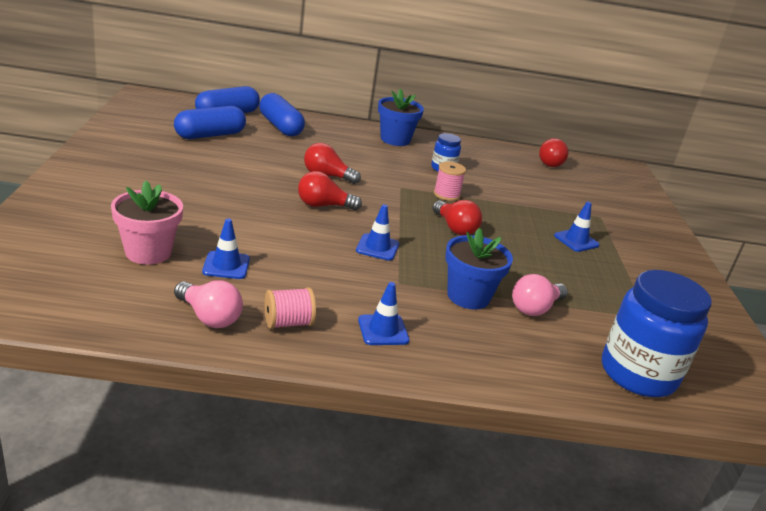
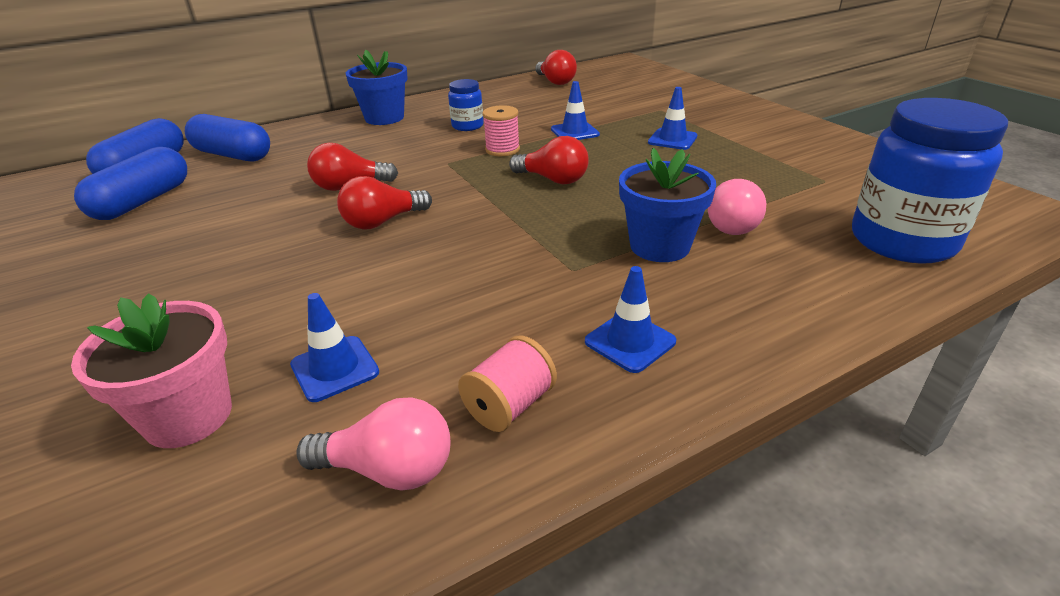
camera: 25 degrees left, 5 degrees up
blue traffic cone [356,204,399,261] -> blue traffic cone moved to [551,81,600,140]

